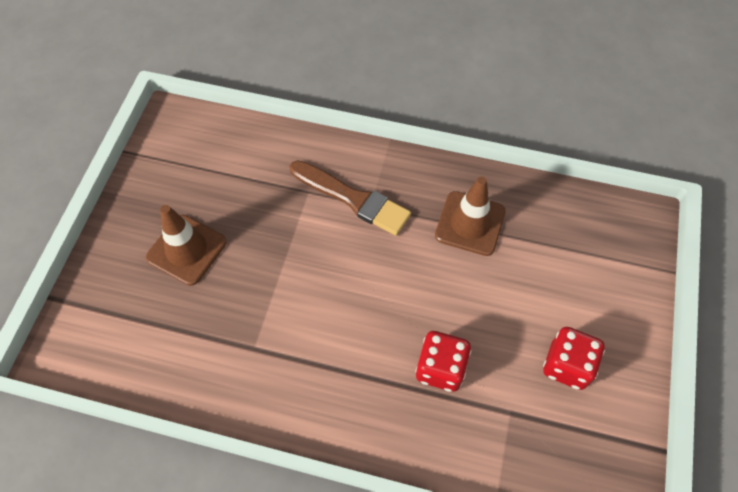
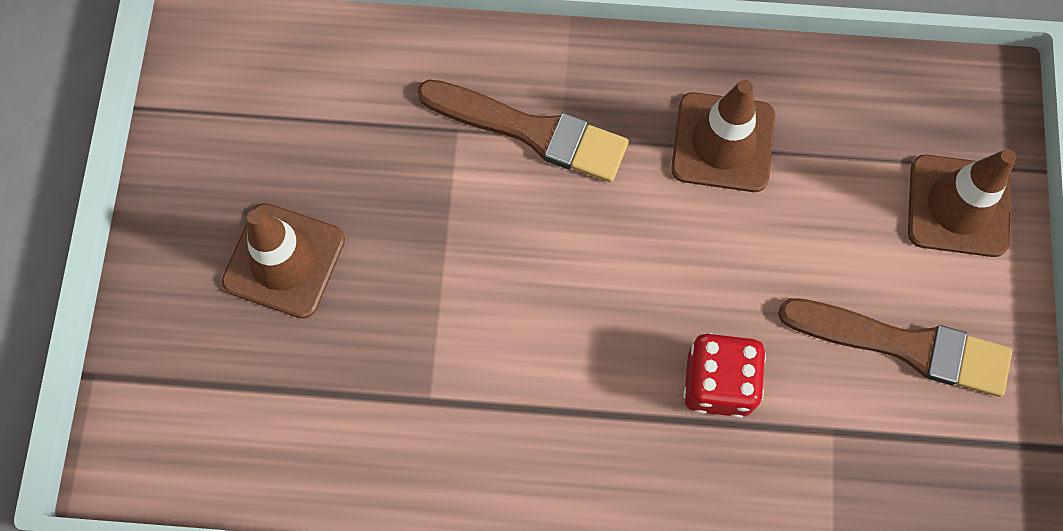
camera: 10 degrees left, 10 degrees up
red dice [543,327,605,390] -> brown brush [778,298,1012,397]
none -> brown traffic cone [908,149,1017,257]

